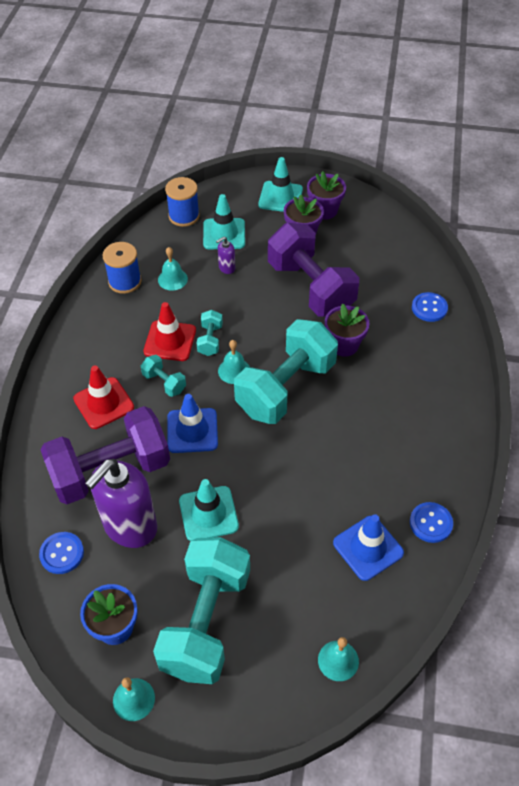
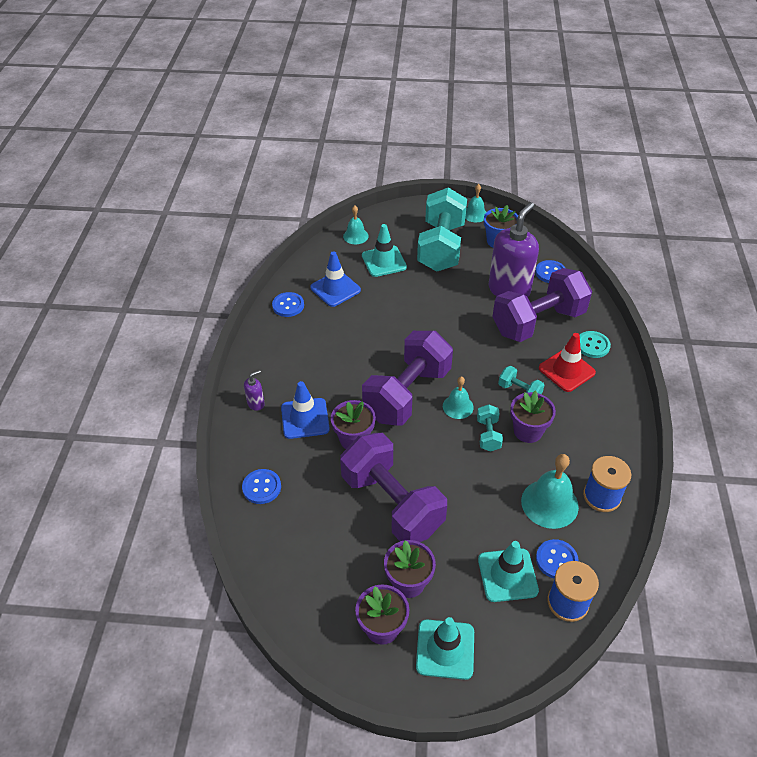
camera: 175 degrees right, 5 degrees down
red traffic cone [143,302,196,361] -> purple flower pot [510,390,556,443]
turquoise bell [158,247,188,291] -> turquoise bell [521,454,579,529], size x1.66
blue traffic cone [167,394,218,453] -> blue traffic cone moved to [281,381,330,439]
turquoise traffic cone [179,479,239,541] -> turquoise traffic cone moved to [362,224,407,277]
purple soap dispenser [216,237,235,274] -> purple soap dispenser moved to [244,370,265,411]
turquoise dumbbell [234,319,338,424] -> purple dumbbell [362,331,453,426]
none -> blue button [536,539,579,579]
none -> turquoise button [580,331,611,358]

